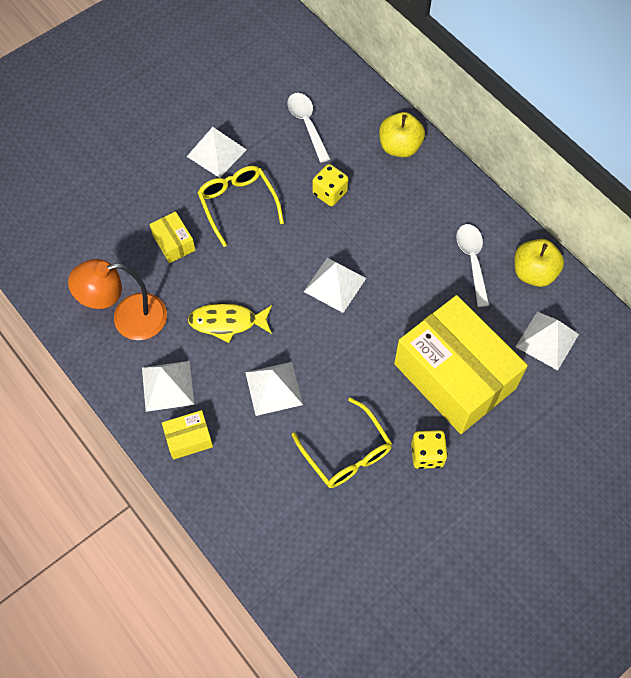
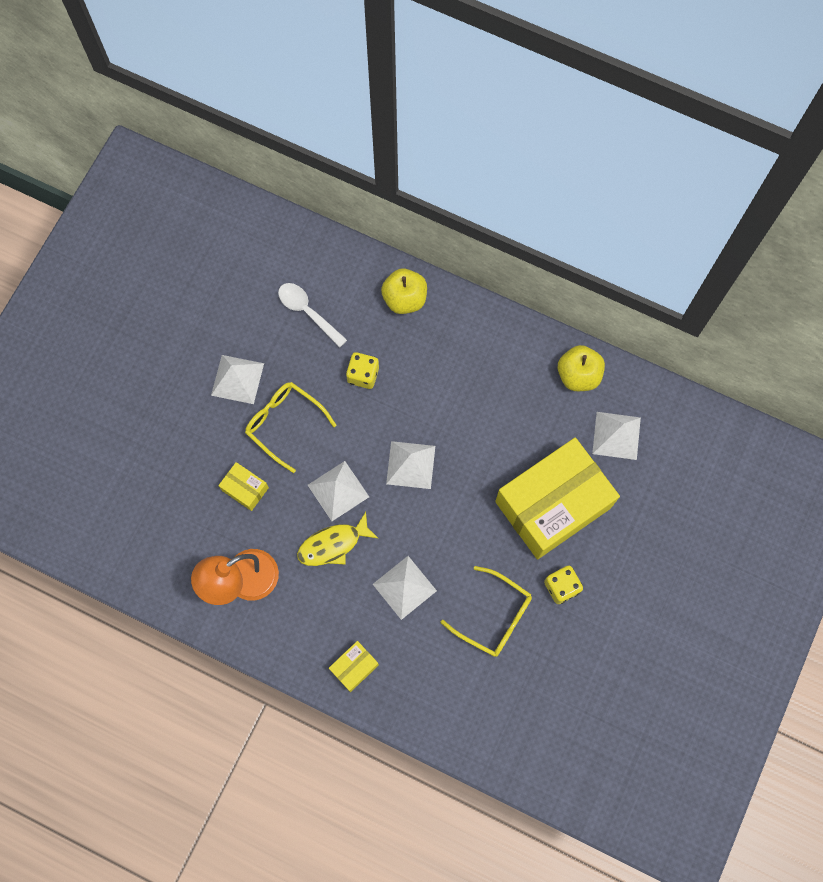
camera: 25 degrees left, 10 degrees up
white pyramid [142,361,194,412] -> white pyramid moved to [308,461,369,521]
yellow box [394,295,528,434] -> yellow box turned 60 degrees counterclockwise [495,438,620,559]
white spoon [456,224,489,307] -> none

